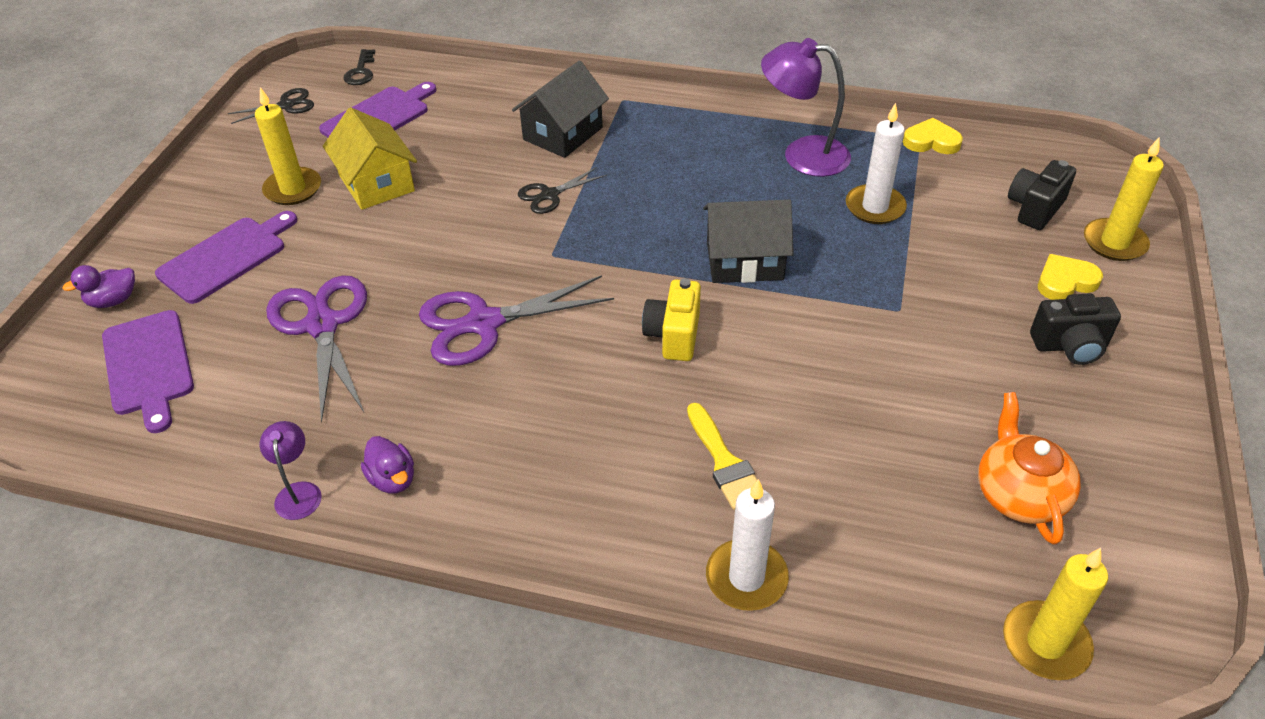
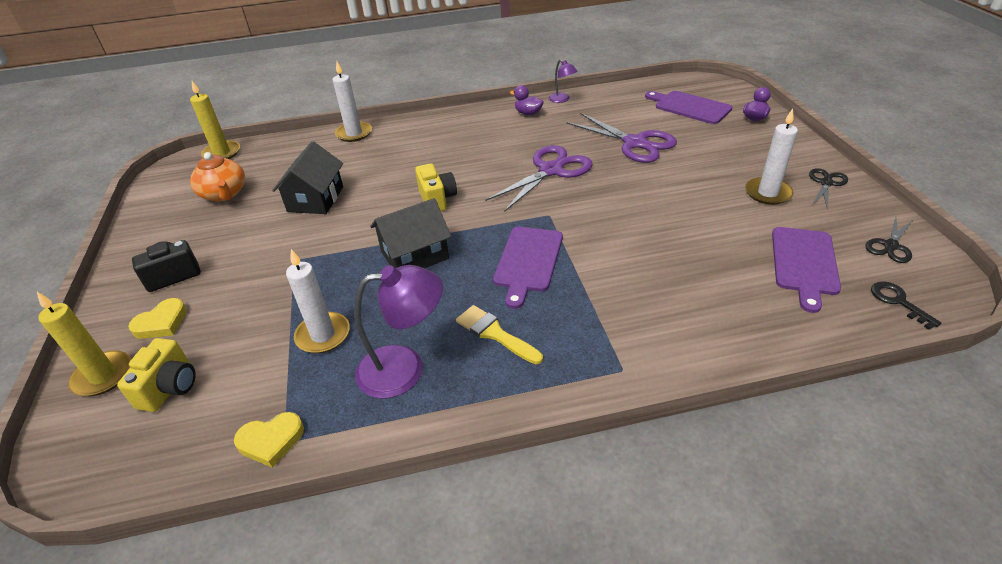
camera: 155 degrees right, 5 degrees down
purple cutting board [155,211,297,304] -> purple cutting board moved to [493,227,563,309]
yellow candle [255,87,321,205] -> white candle [745,109,798,205]
yellow house [323,107,417,210] -> none
black house [512,61,609,158] -> black house moved to [272,141,343,214]
black scissors [518,167,607,214] -> black scissors moved to [809,168,848,209]
yellow brush [687,403,764,510] -> yellow brush moved to [456,305,543,364]
black camera [1008,160,1076,230] -> yellow camera [117,338,195,412]

